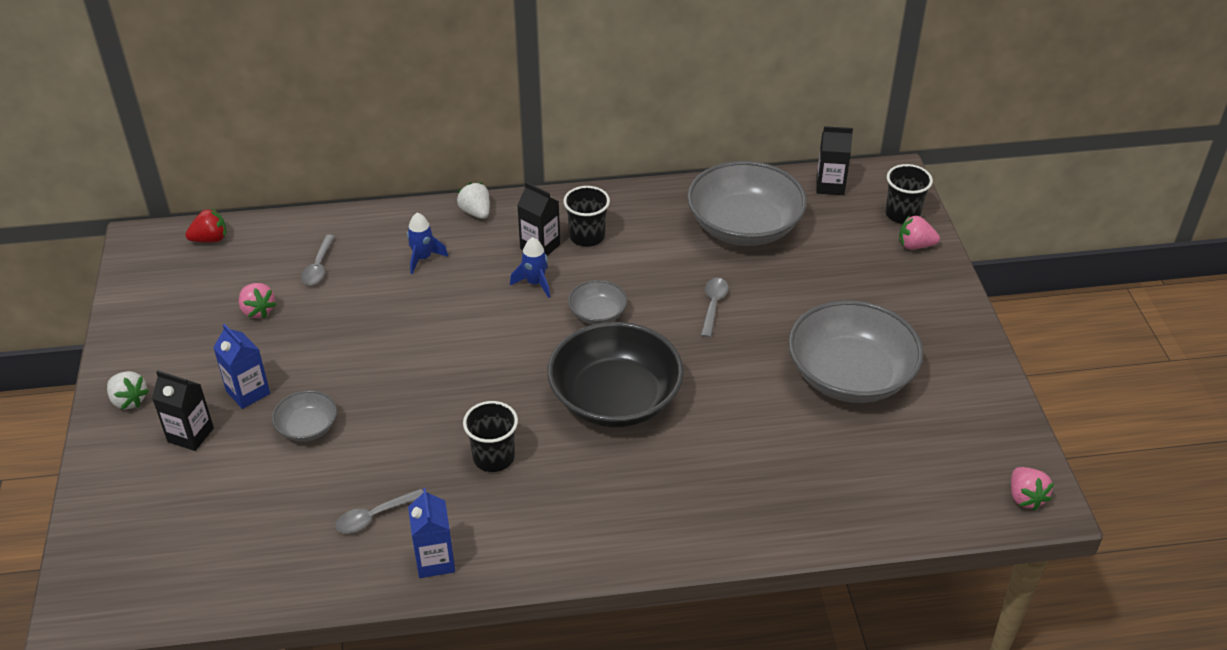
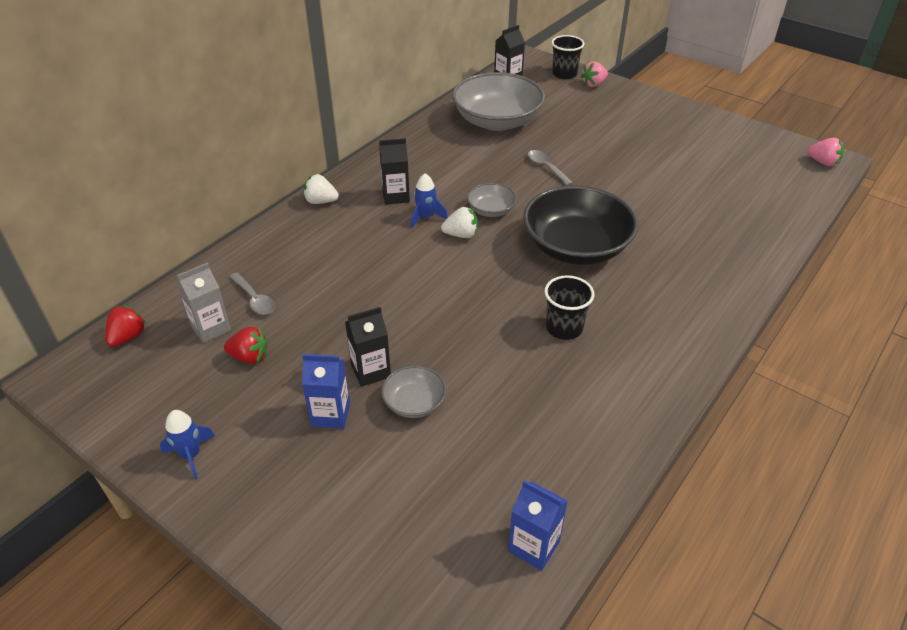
camera: 45 degrees left, 0 degrees up
white strawberry [107,371,149,410] -> white strawberry moved to [441,207,478,238]
black carton [152,370,214,451] -> black carton moved to [345,307,391,387]
pink strawberry [239,283,277,318] -> red strawberry [224,327,268,364]
grey spoon [335,489,424,533] -> none
blue rocket [407,213,448,274] -> blue rocket moved to [160,410,215,479]
blue carton [408,488,455,578] -> blue carton moved to [508,480,568,571]
black cup [563,186,610,247] -> none
grey bowl [788,300,924,403] -> none
none -> grey carton [176,262,231,343]

